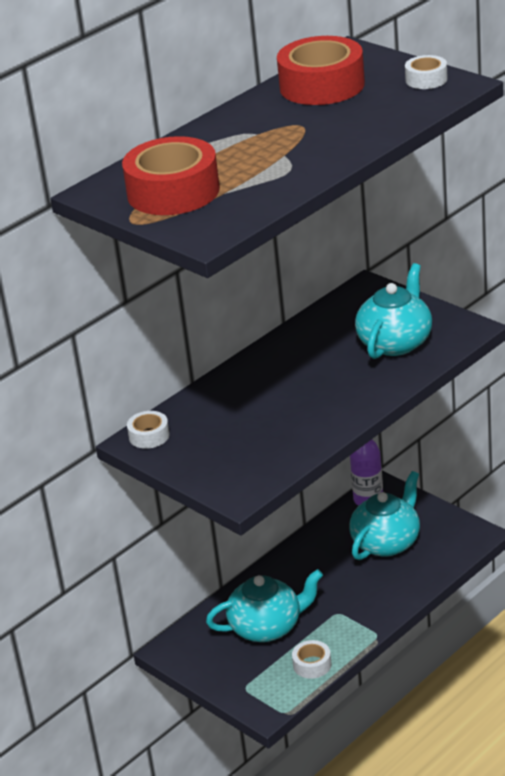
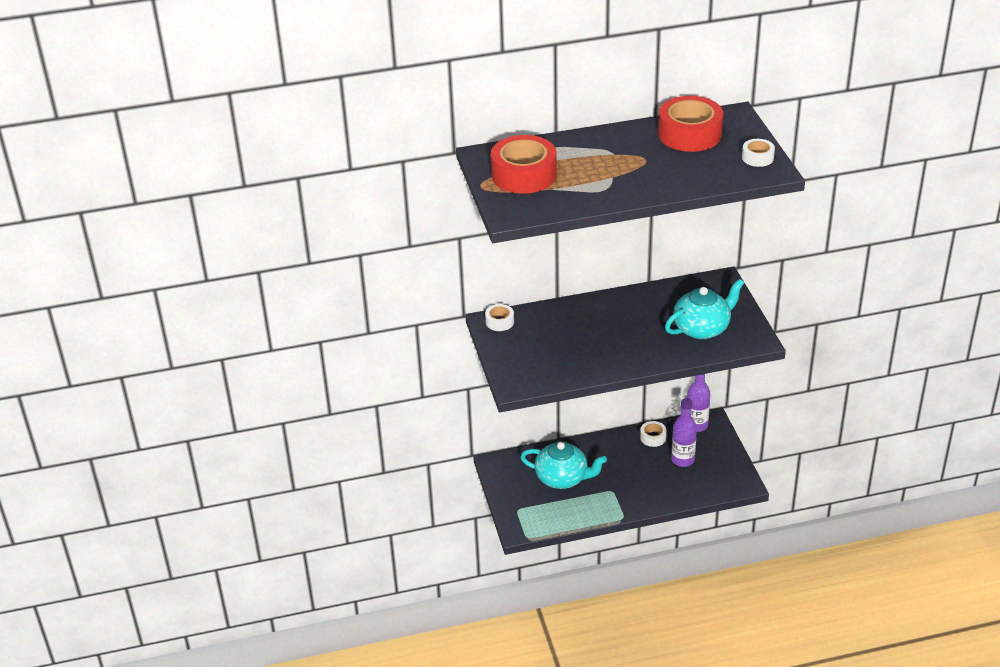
camera: 30 degrees right, 5 degrees up
white tape [292,640,332,679] -> white tape moved to [640,421,667,447]
turquoise teapot [349,471,420,560] -> purple bottle [671,398,697,467]

